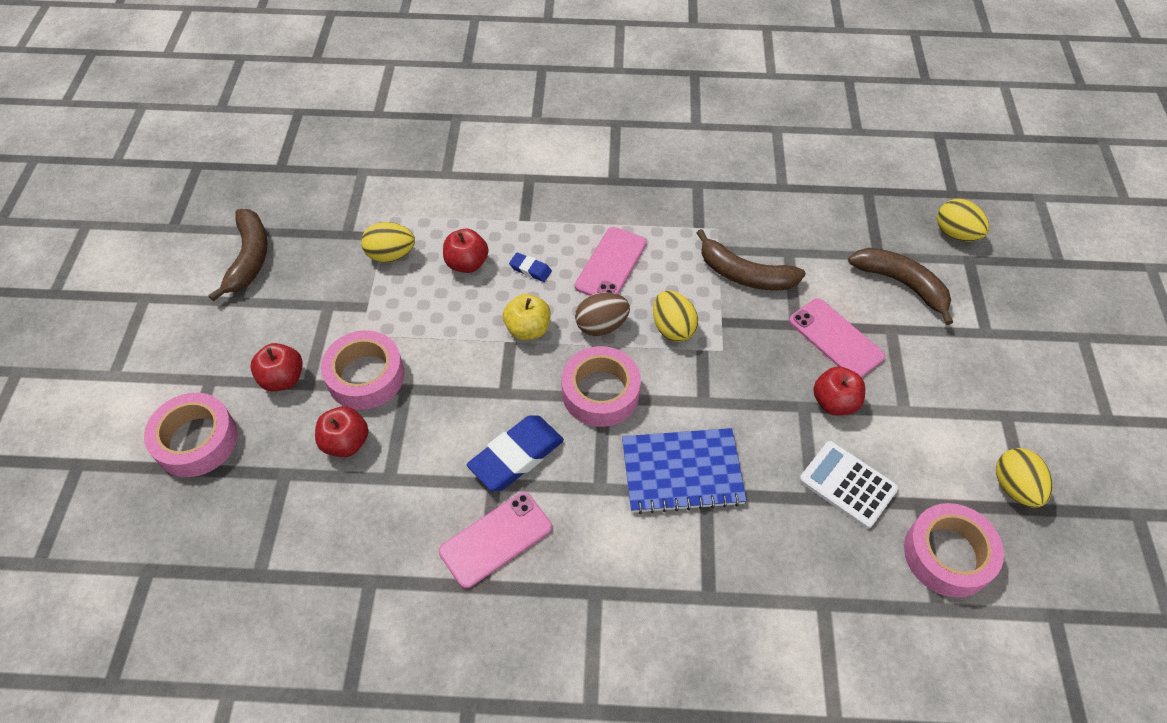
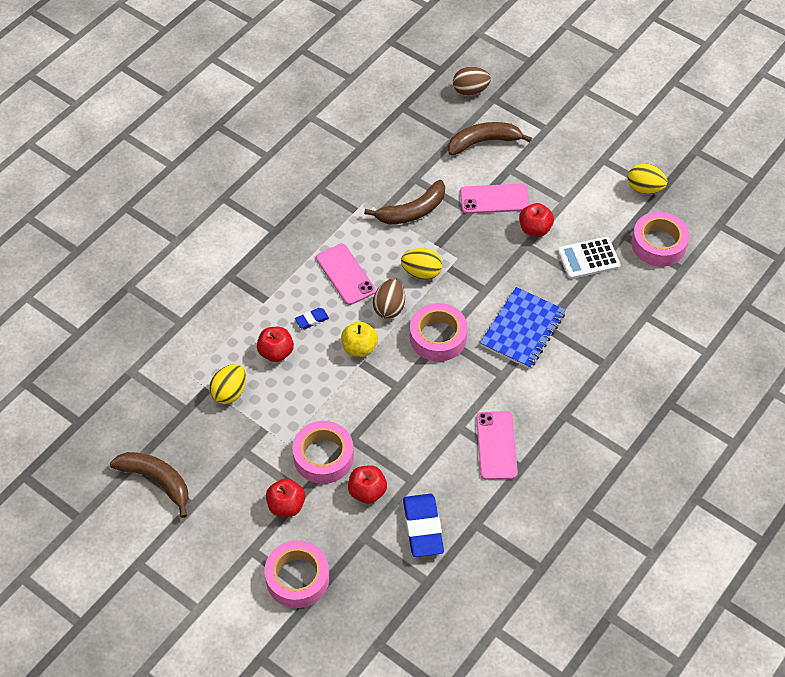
camera: 55 degrees left, 0 degrees up
blue eraser [467,415,564,491] -> blue eraser moved to [403,494,444,557]
yellow egg [937,199,989,242] -> brown egg [453,67,491,96]

